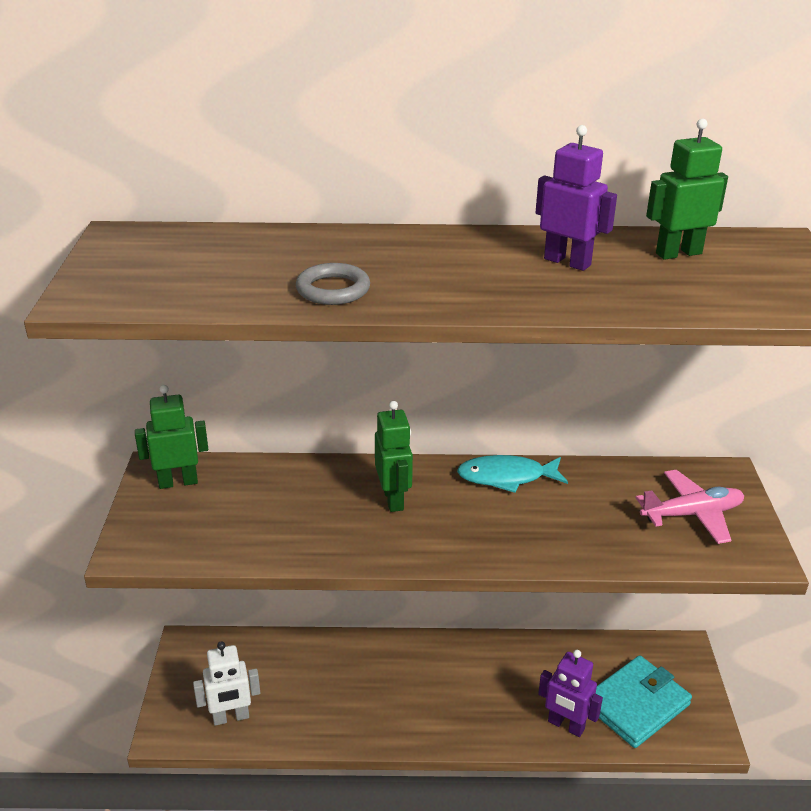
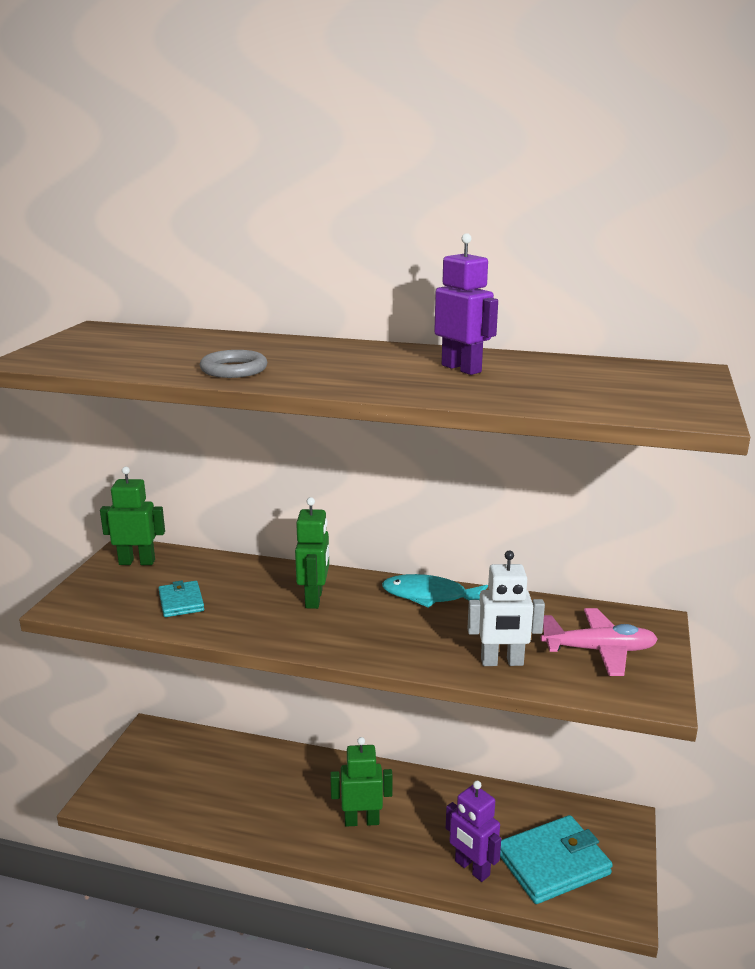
camera: 15 degrees right, 10 degrees down
white robot [193,641,260,726] -> white robot moved to [467,551,545,666]
green robot [646,119,728,260] -> green robot moved to [330,737,393,827]
none -> turquoise wallet [158,580,204,617]

